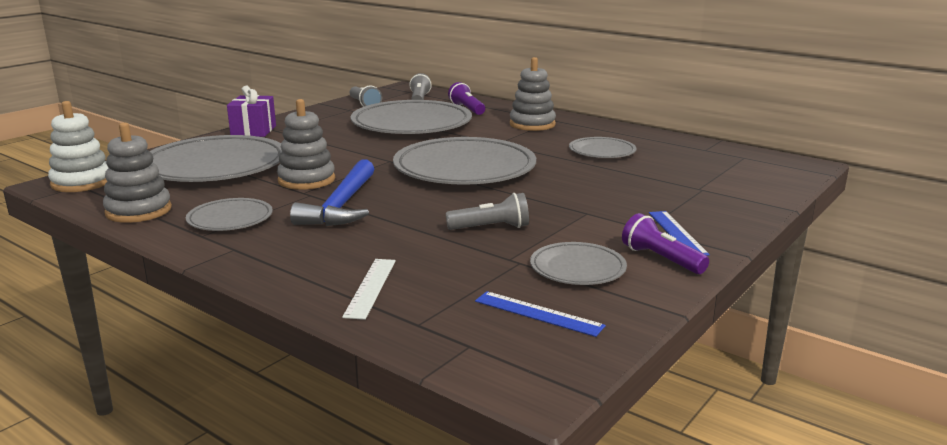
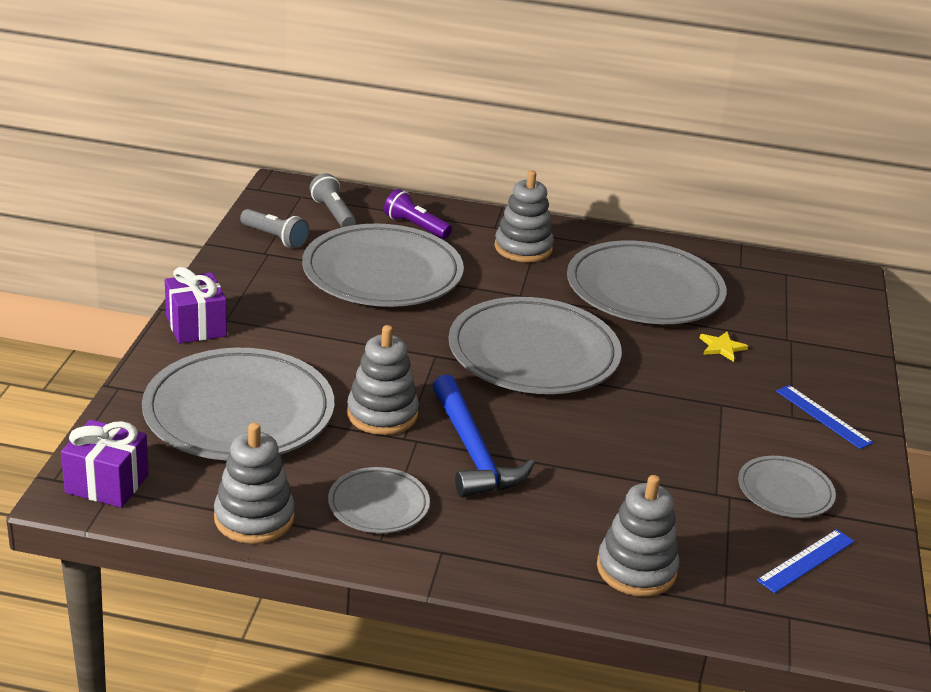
camera: 30 degrees left, 10 degrees up
white stacking toy [48,101,109,192] -> purple gift [61,420,149,508]
white ruler [342,259,396,320] -> grey stacking toy [597,475,680,597]
grey flashlight [446,193,529,230] -> none
blue ruler [475,291,606,337] -> blue ruler turned 45 degrees counterclockwise [757,529,855,593]
grey plate [569,137,636,158] -> grey plate [567,240,726,324], size x2.01
purple flashlight [622,213,709,274] -> none
none -> yellow star [700,332,748,362]

